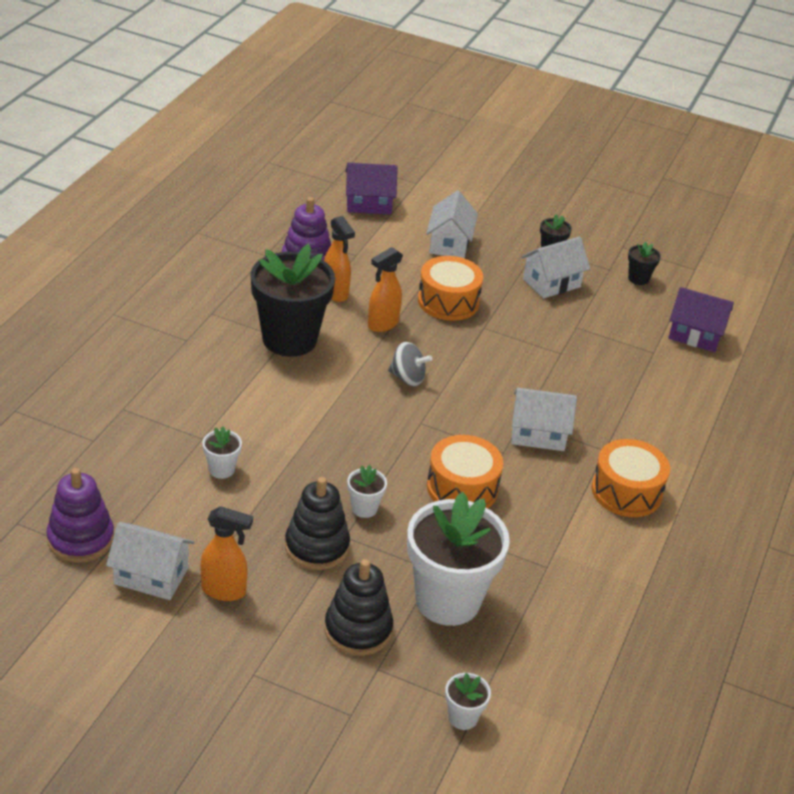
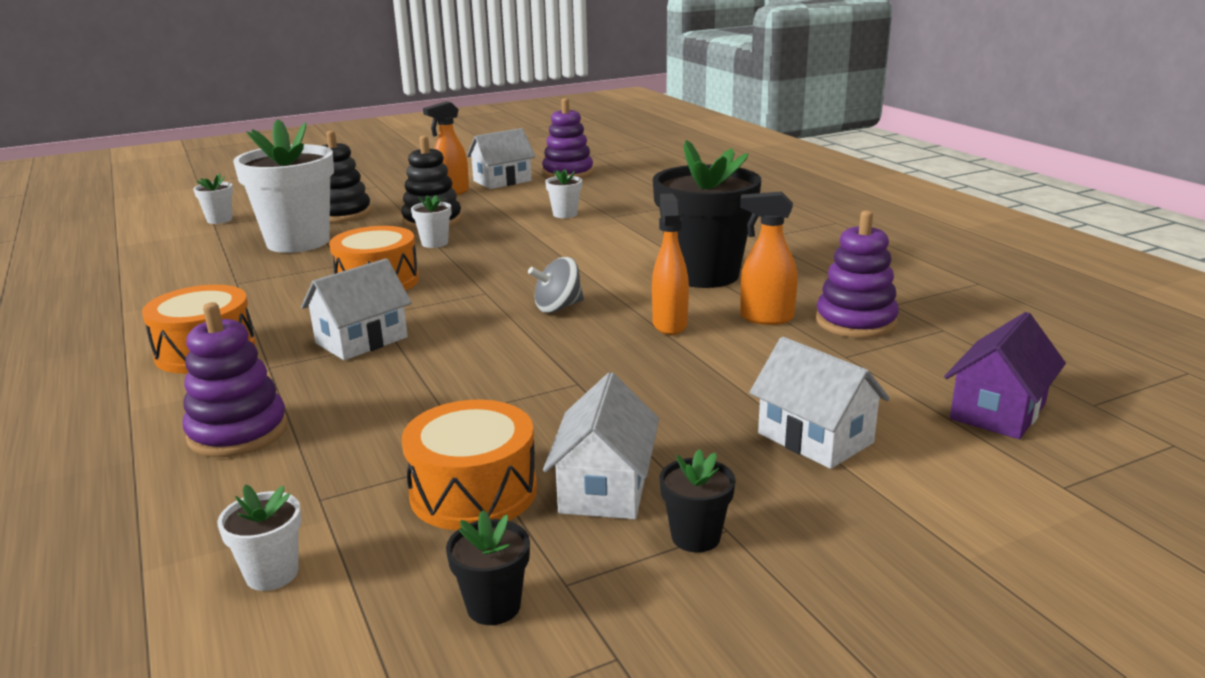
camera: 135 degrees right, 15 degrees down
orange drum [418,256,483,321] -> orange drum moved to [402,400,537,530]
purple house [668,287,734,352] -> white flower pot [217,484,302,591]
none -> purple stacking toy [182,302,288,457]

